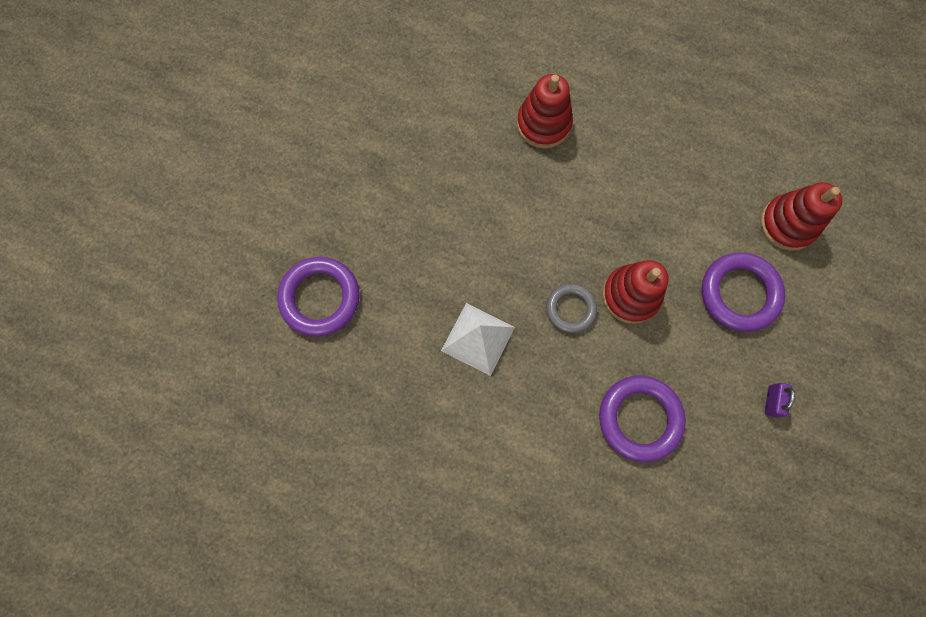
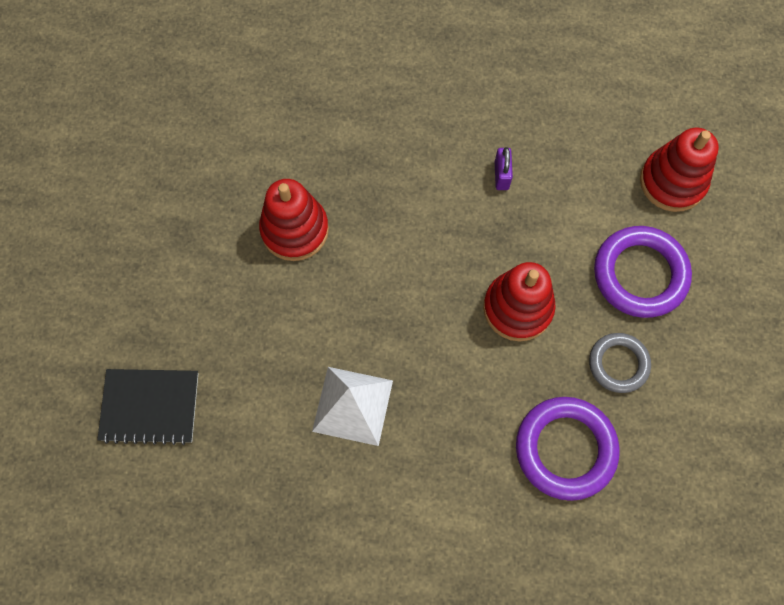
camera: 15 degrees left, 5 degrees down
purple ring [277,257,360,337] -> black notebook [97,369,198,445]
red stacking toy [517,74,573,149] -> red stacking toy moved to [259,179,329,261]
grey ring [546,284,597,333] -> grey ring moved to [589,333,651,393]
purple padlock [765,383,795,417] -> purple padlock moved to [495,147,513,190]

